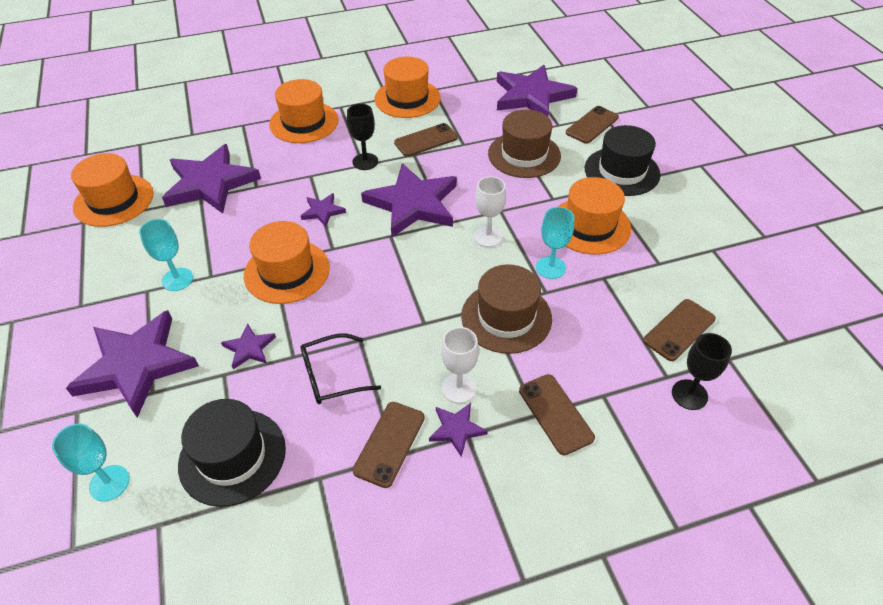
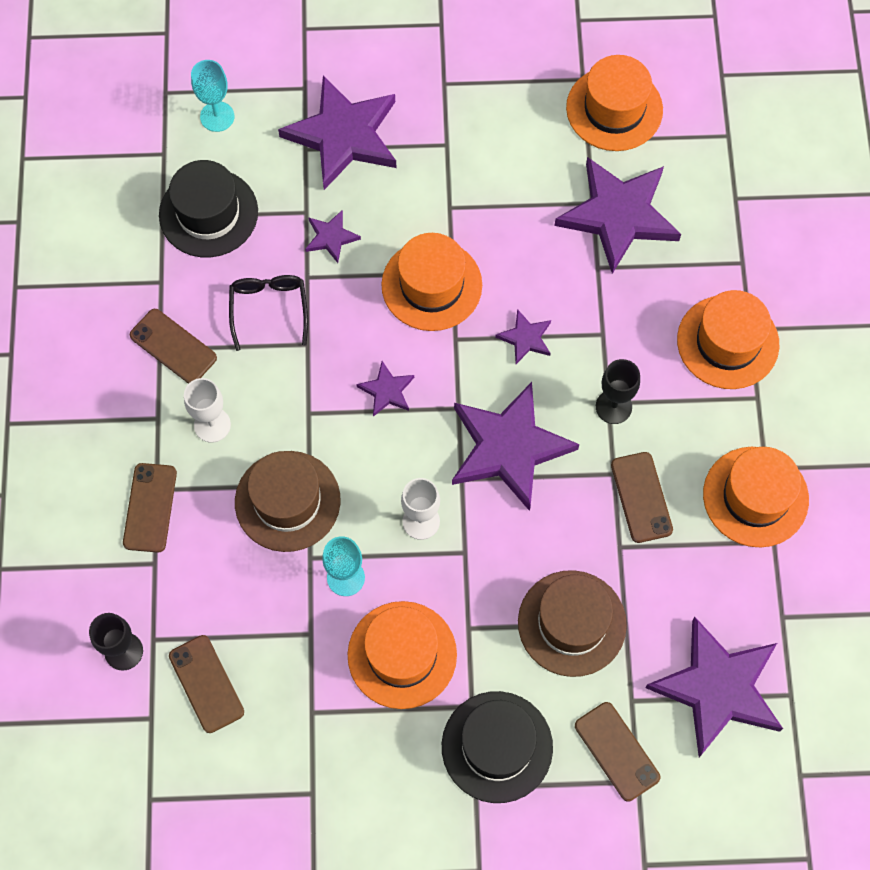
camera: 105 degrees right, 20 degrees up
turquoise goblet [139,219,193,291] -> none
purple star [429,403,488,457] -> purple star moved to [356,361,414,417]
brown phone [519,374,595,455] -> brown phone turned 75 degrees counterclockwise [123,463,177,553]

